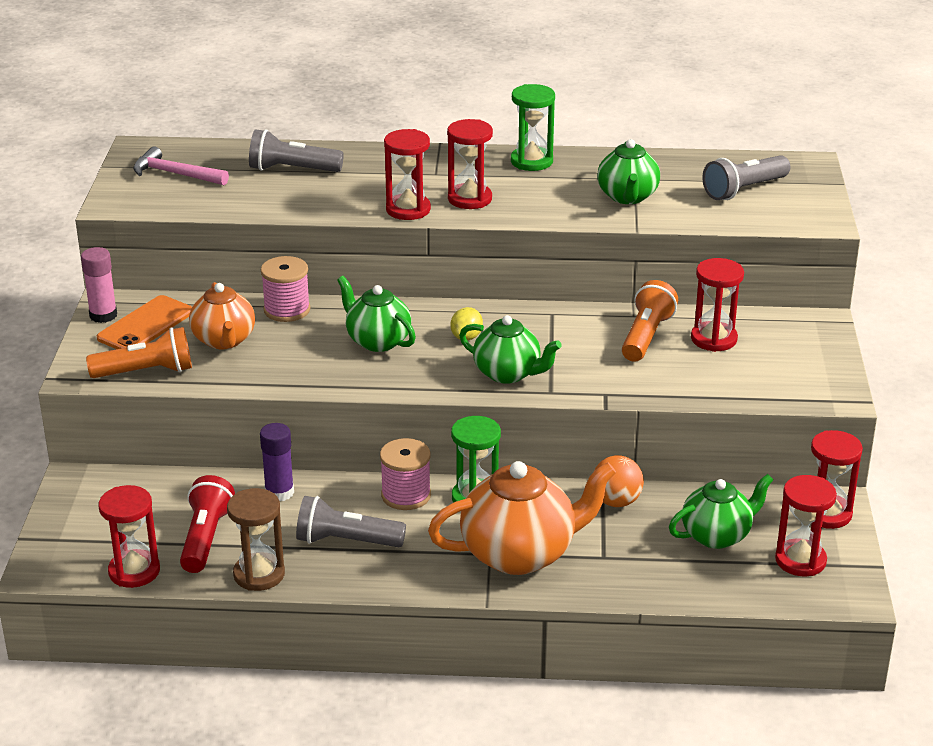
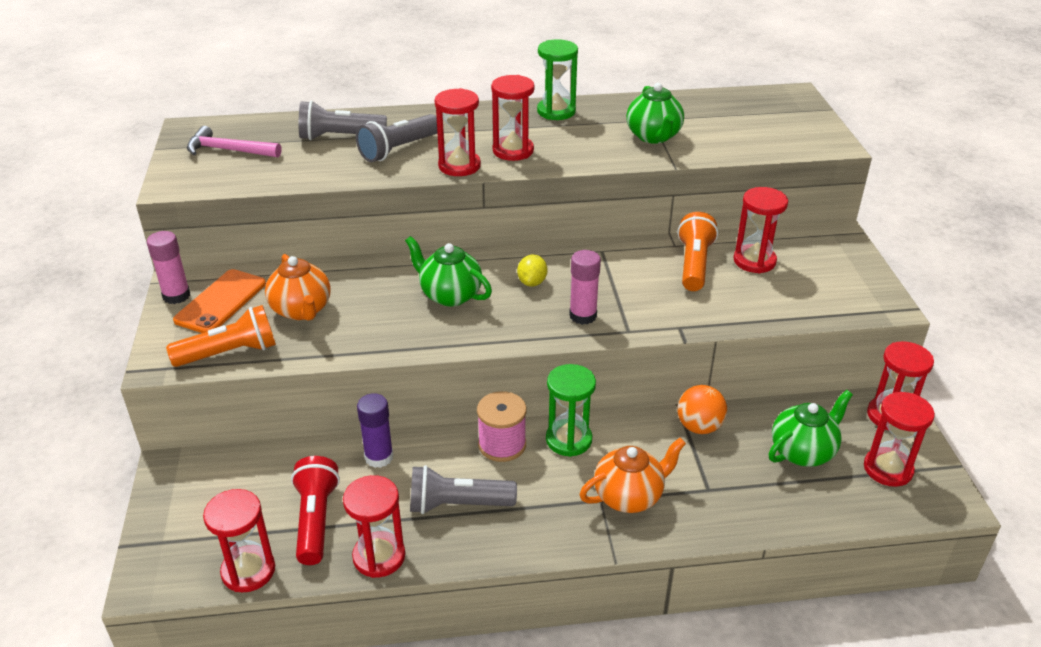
camera: 10 degrees left, 5 degrees up
brown hourglass [227,488,285,591] -> red hourglass [343,475,405,578]
pink spool [261,256,310,322] -> none
orange teapot [428,461,616,575] -> orange teapot [580,438,686,513], size x0.63
green teapot [459,315,562,384] -> pink glue stick [569,250,601,325]
grey flashlight [702,155,790,200] -> grey flashlight moved to [356,114,437,162]

